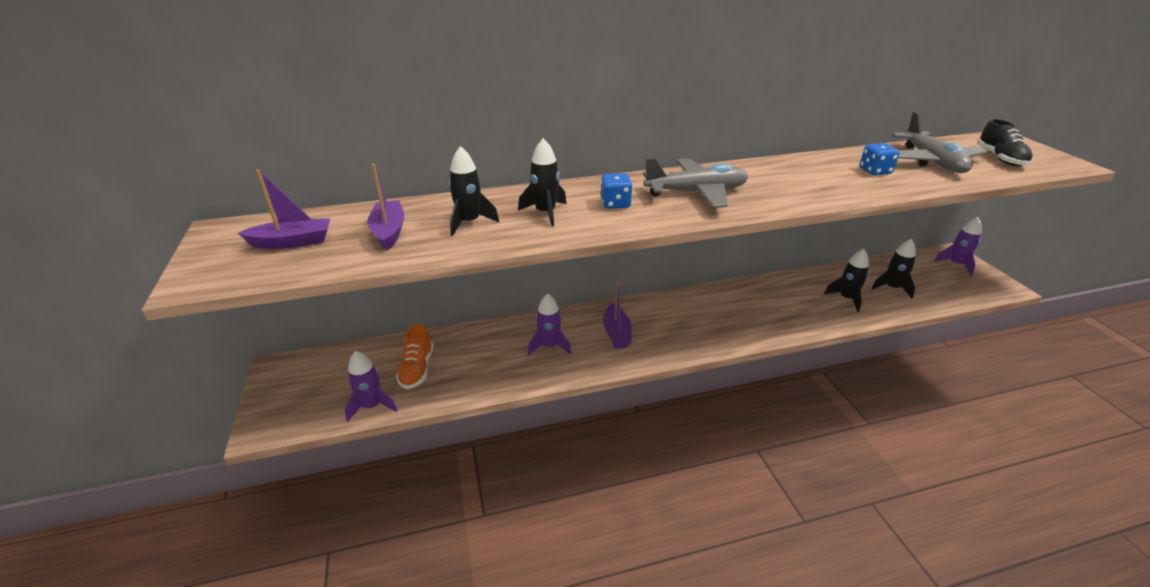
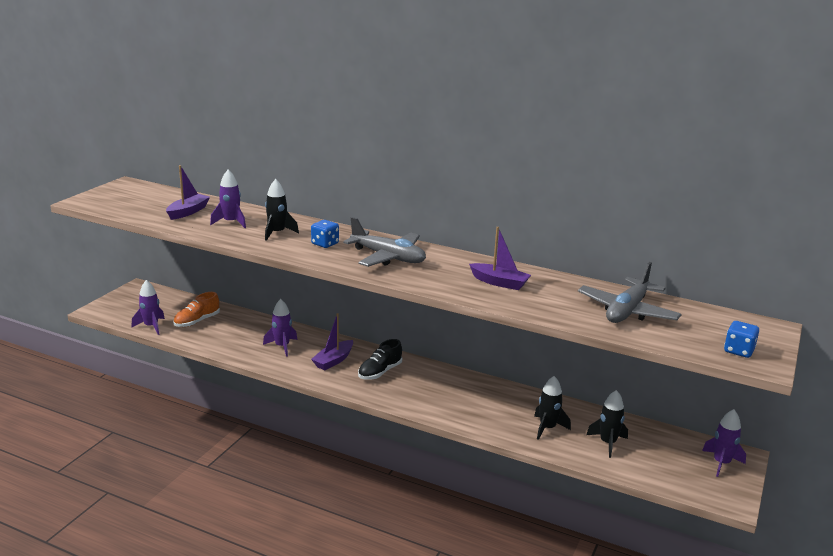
camera: 40 degrees right, 10 degrees down
purple boat [238,170,331,249] -> purple boat moved to [469,227,531,290]
black rocket [449,146,499,236] -> purple rocket [210,170,246,228]
blue dice [860,143,900,175] -> blue dice moved to [724,321,759,358]
black shoe [977,119,1033,166] -> black shoe moved to [358,339,402,380]

